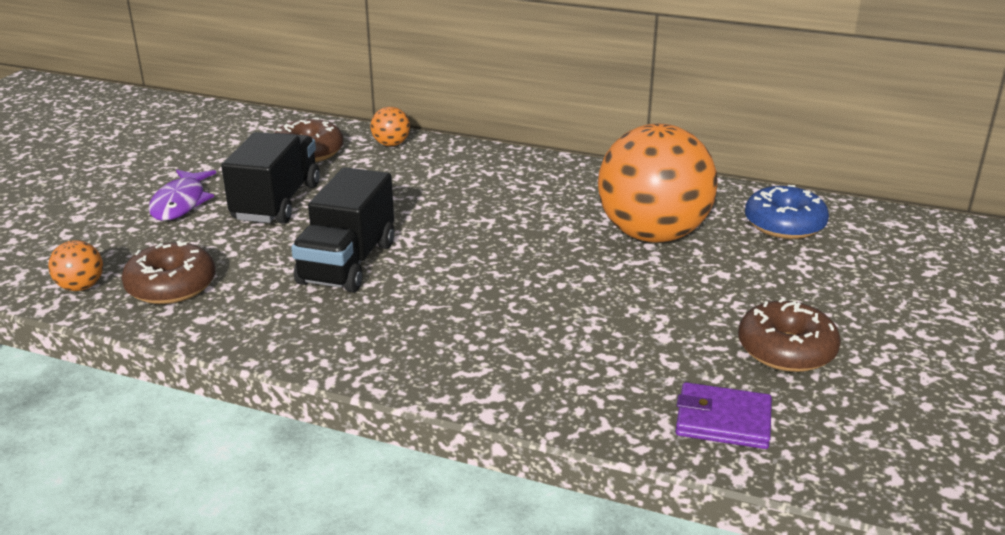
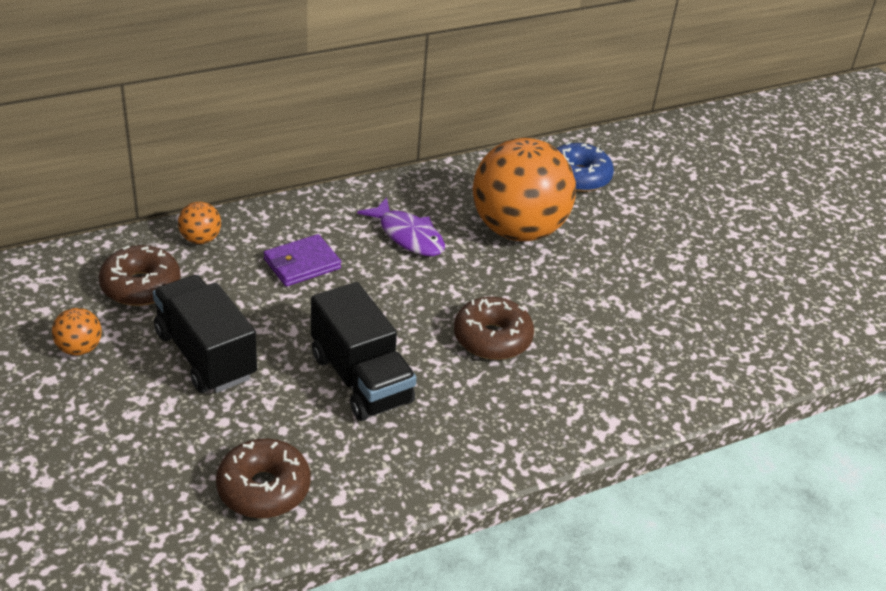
camera: 50 degrees left, 10 degrees up
orange ball [48,240,103,291] -> orange ball moved to [52,308,102,356]
purple fish [149,170,216,221] -> purple fish moved to [357,197,445,256]
purple wallet [676,382,772,449] -> purple wallet moved to [264,234,341,287]
brown donut [738,298,841,372] -> brown donut moved to [454,297,534,360]

